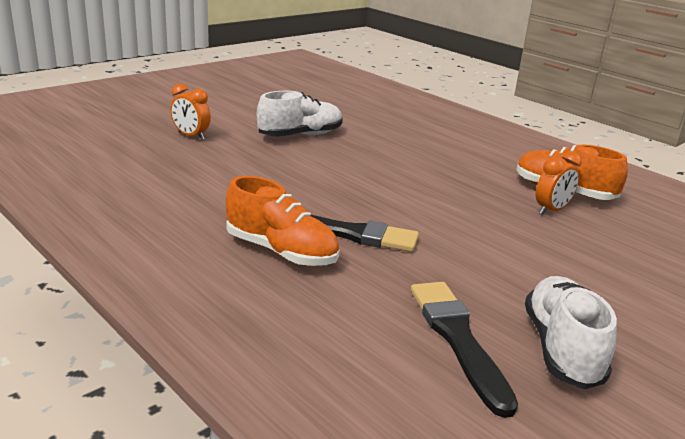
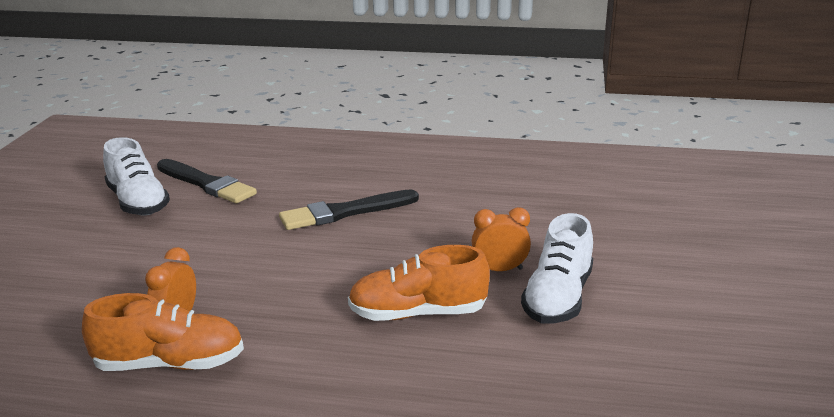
camera: 145 degrees right, 0 degrees up
orange clock [171,83,211,140] -> orange clock moved to [472,207,531,271]
orange shoe [226,176,340,266] -> orange shoe moved to [348,245,490,321]

